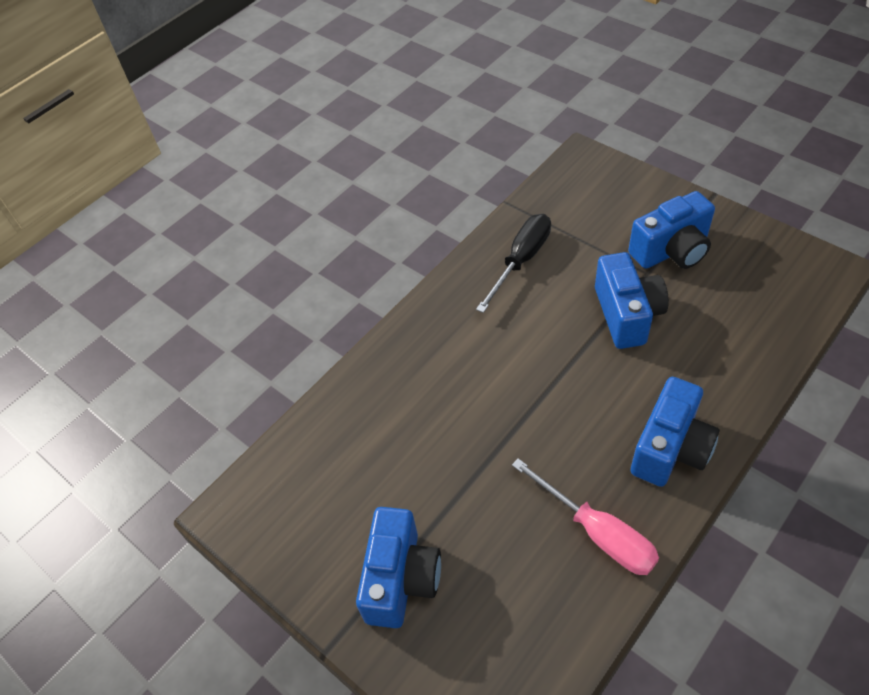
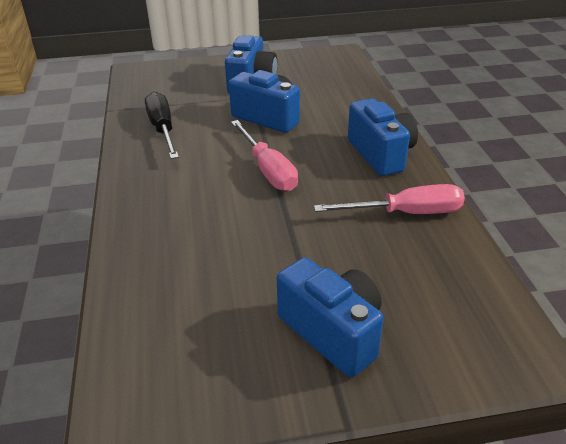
camera: 55 degrees left, 15 degrees down
none -> pink screwdriver [231,120,298,191]

